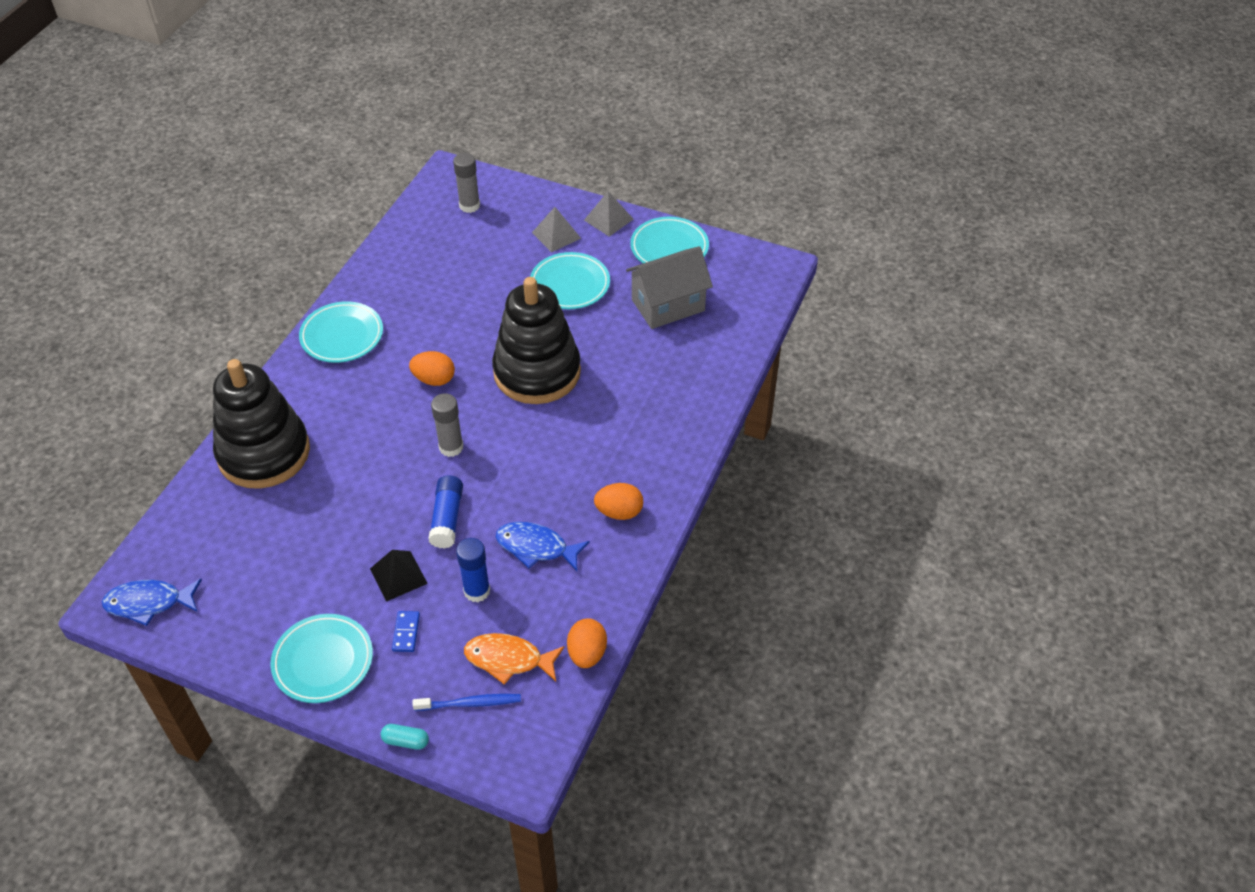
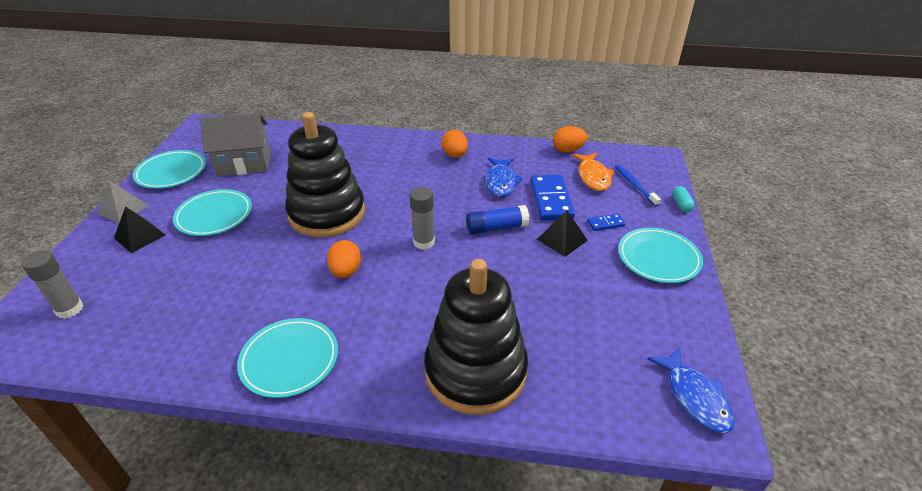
camera: 105 degrees left, 10 degrees down
blue glue stick [456,538,490,602] -> blue domino [531,175,575,220]
grey pyramid [532,207,581,252] -> black pyramid [114,206,165,253]
grey house [626,246,713,329] -> grey house turned 60 degrees counterclockwise [200,113,270,177]

